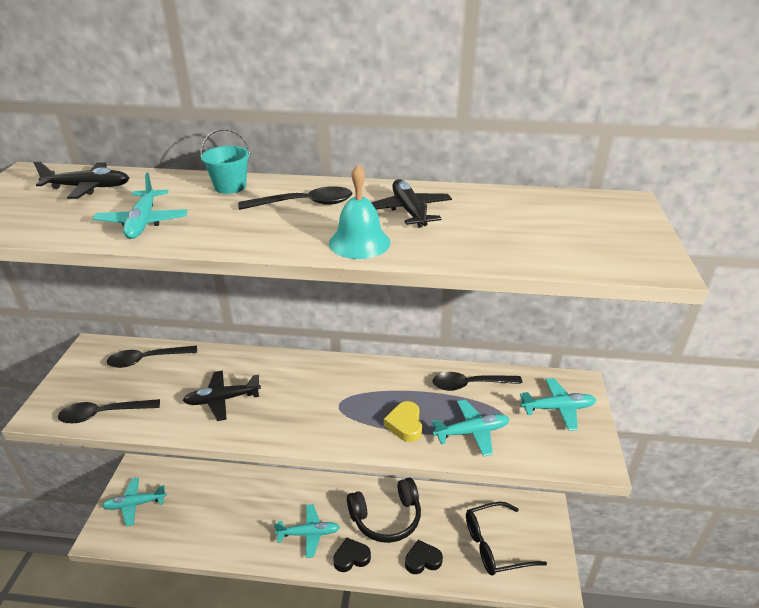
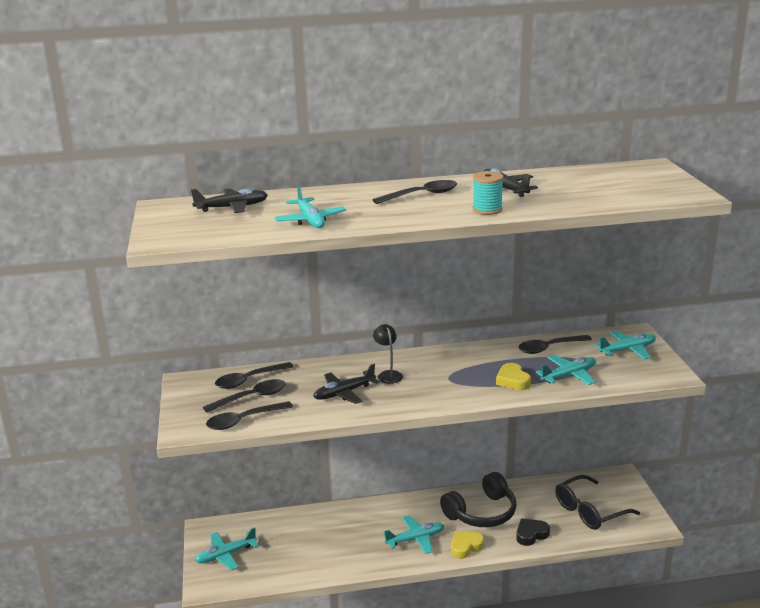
camera: 15 degrees left, 10 degrees down
turquoise bucket [200,129,250,194] -> none
turquoise bell [329,165,390,259] -> turquoise spool [473,171,503,215]
black heart [333,537,371,572] -> yellow heart [451,531,484,559]
none -> black spoon [203,379,286,413]
none -> black lamp [373,324,403,384]

